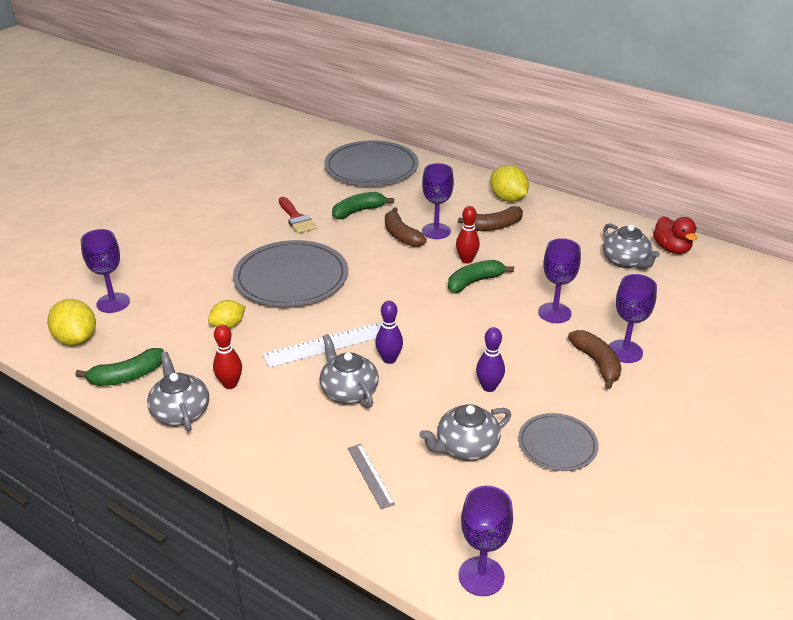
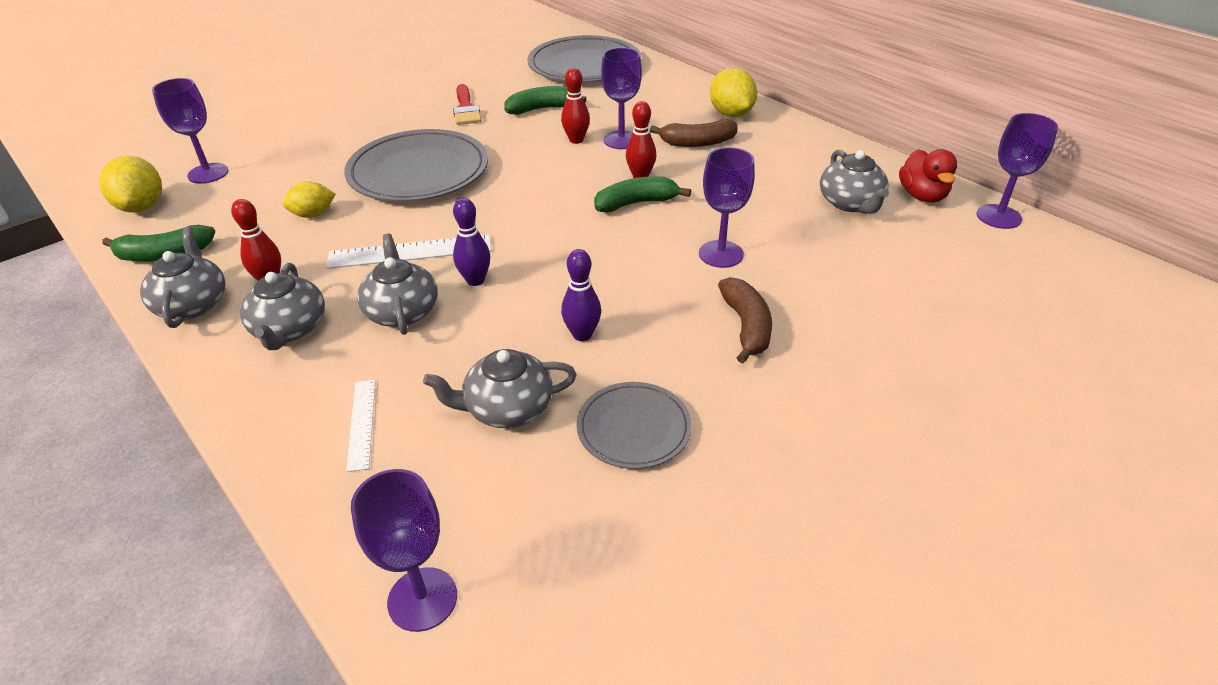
camera: 15 degrees right, 5 degrees up
grey ruler [348,444,395,509] -> white ruler [346,380,376,472]
brown banana [385,207,427,247] -> red bowling pin [561,68,590,144]
purple goblet [609,274,657,363] -> purple goblet moved to [977,113,1058,229]
none -> grey teapot [240,263,325,350]

